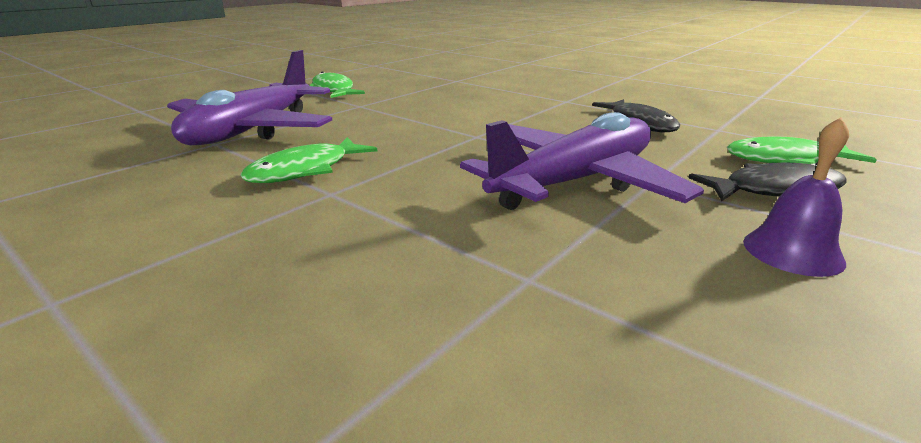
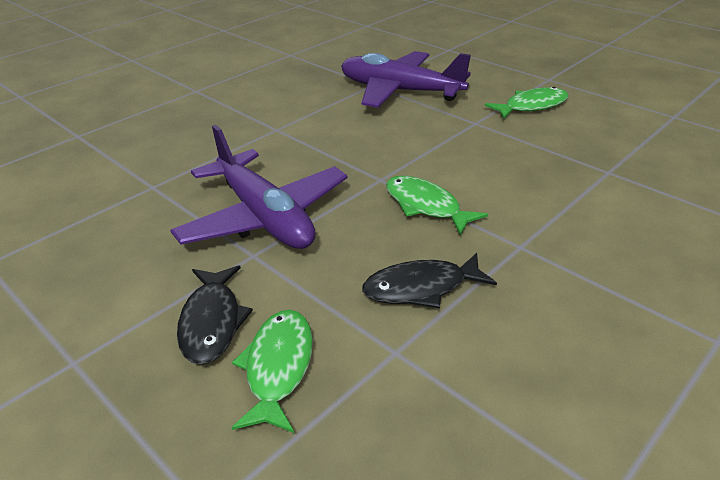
camera: 95 degrees right, 10 degrees up
green fish [241,137,377,183] -> green fish moved to [386,176,488,235]
purple bell [743,117,849,277] -> none

